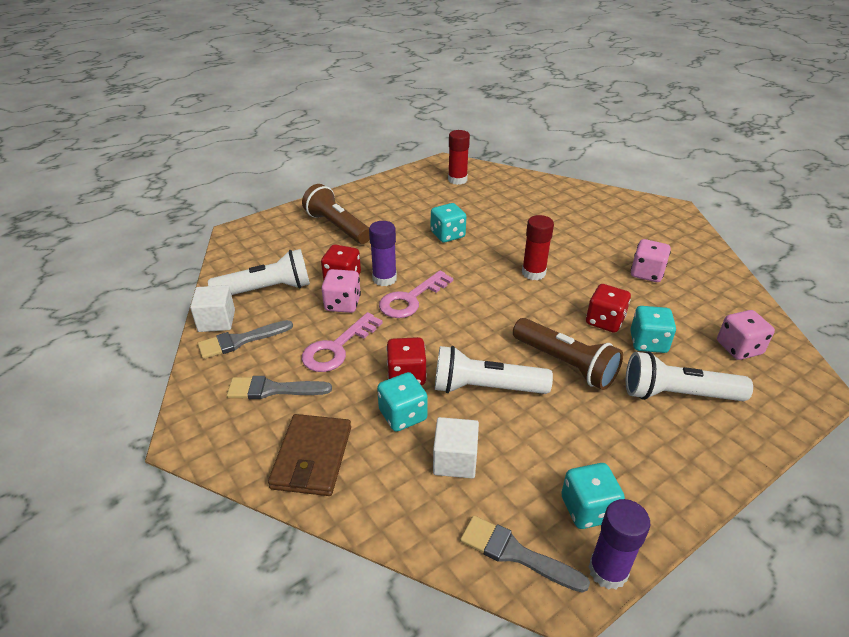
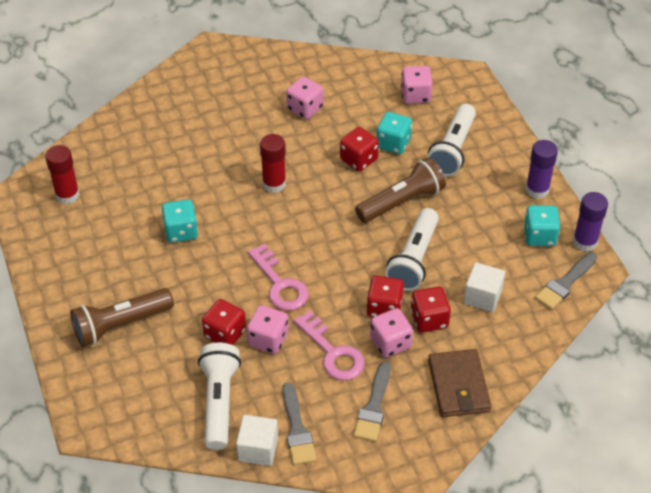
camera: 75 degrees left, 10 degrees up
brown wallet [268,414,351,496] -> brown wallet turned 60 degrees clockwise [428,349,491,417]
purple glue stick [369,221,397,286] -> purple glue stick moved to [525,140,558,199]
turquoise dice [377,372,428,432] -> red dice [411,286,451,333]
none -> pink dice [370,308,413,358]

